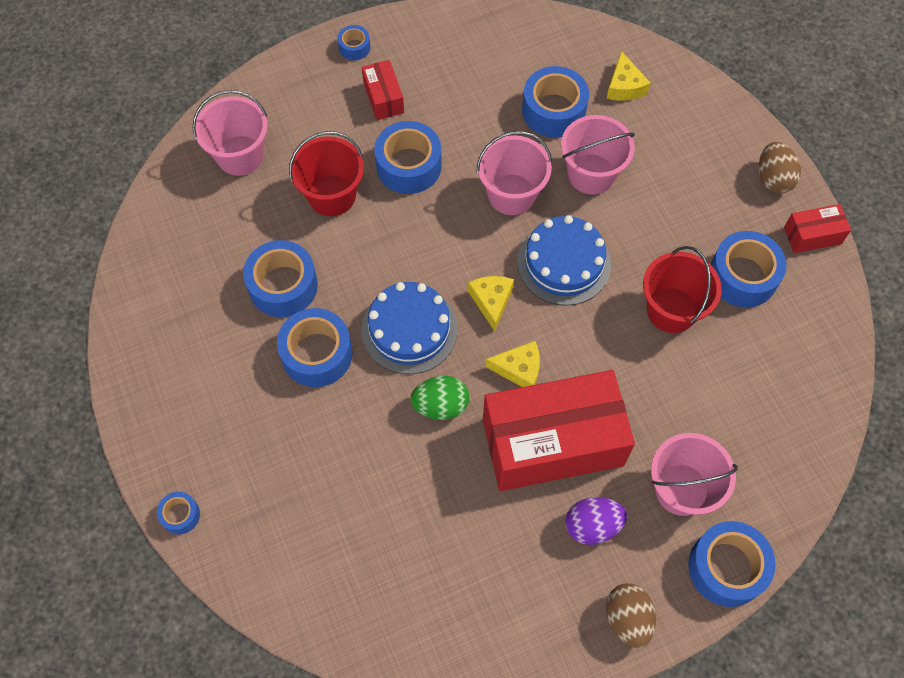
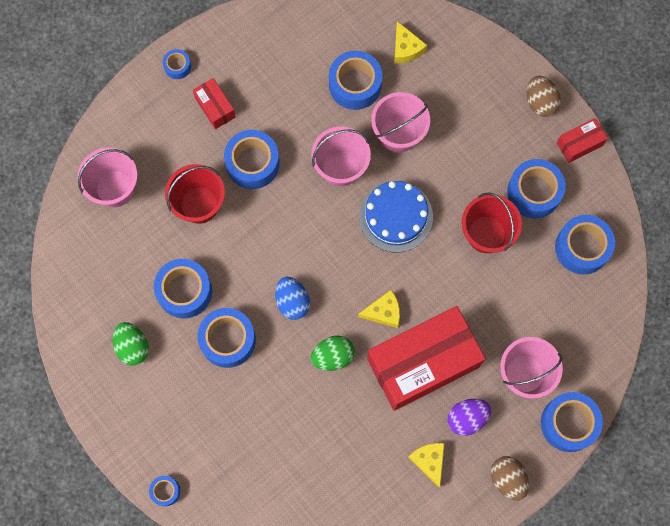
camera: 15 degrees left, 10 degrees up
blue cake [361,282,458,374] -> blue egg [275,277,310,320]
yellow cheese [468,276,514,331] -> yellow cheese moved to [408,443,445,487]
none -> green egg [113,322,149,366]
none -> blue tape [555,215,615,274]

